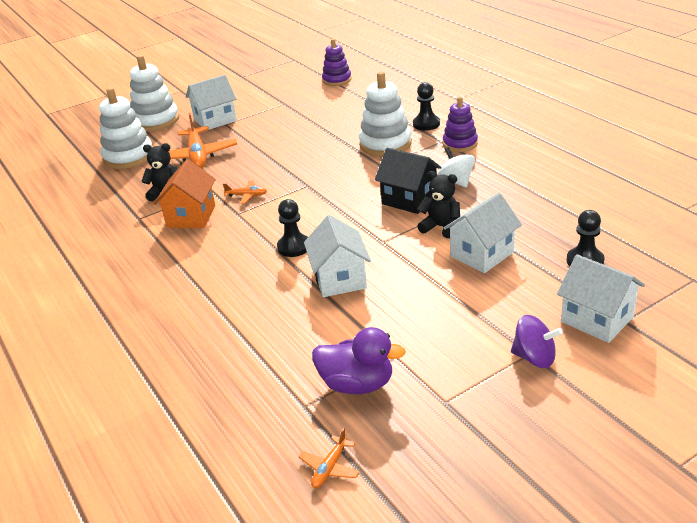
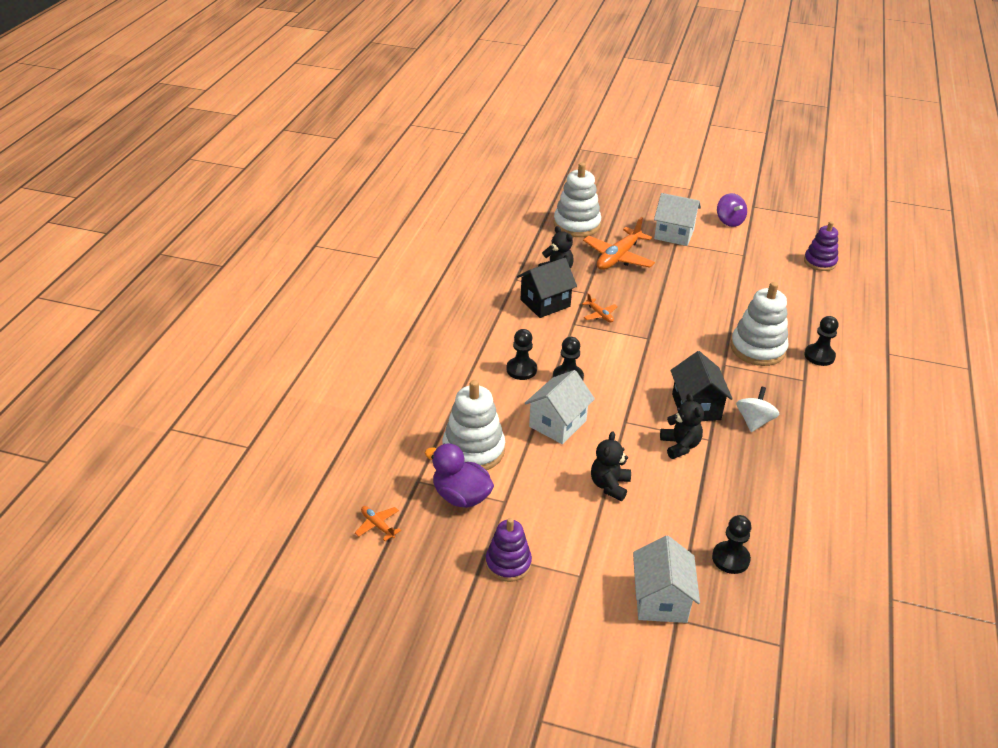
camera: 45 degrees right, 5 degrees up
white stacking toy [130,55,179,131] -> white stacking toy moved to [442,380,505,470]
orange house [154,159,216,228] -> black house [517,258,577,318]
orange plane [299,428,360,488] -> orange plane turned 60 degrees clockwise [355,506,401,541]
purple duck [312,327,406,394] -> purple duck turned 150 degrees clockwise [425,443,494,508]
purple stacking toy [443,97,478,152] -> purple stacking toy moved to [486,518,532,582]
white house [443,193,522,273] -> none
purple spinning top [511,315,563,368] -> purple spinning top moved to [717,193,747,227]
none -> black pawn [507,329,537,380]
none -> black teddy bear [591,431,631,501]

